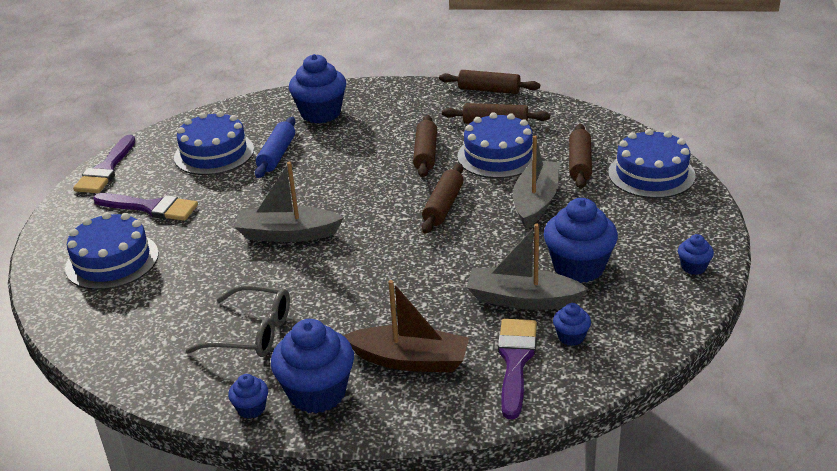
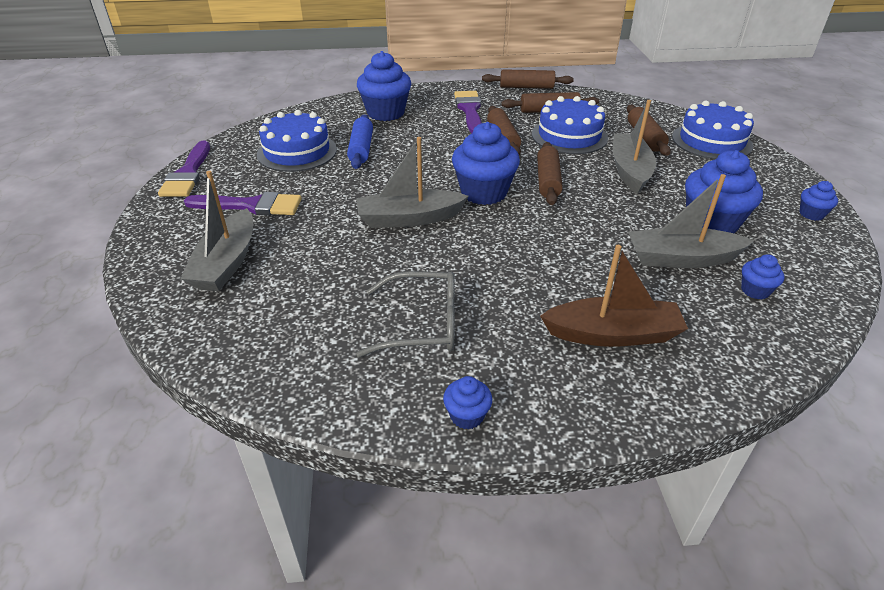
camera: 15 degrees left, 5 degrees up
blue cake [65,212,159,290] -> grey boat [180,171,253,291]
blue cupcake [271,319,354,413] -> blue cupcake moved to [452,122,520,205]
purple brush [498,319,537,420] -> purple brush moved to [454,91,482,133]

